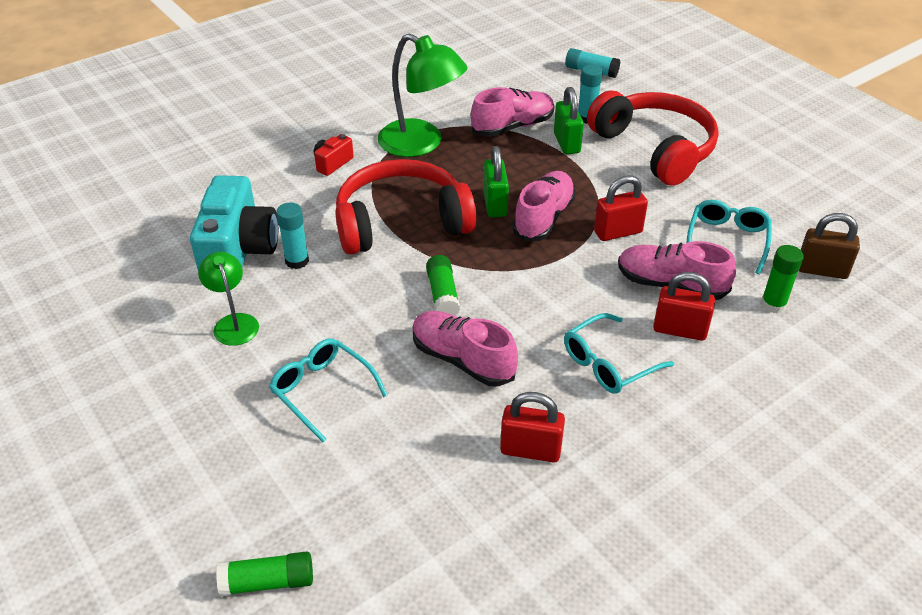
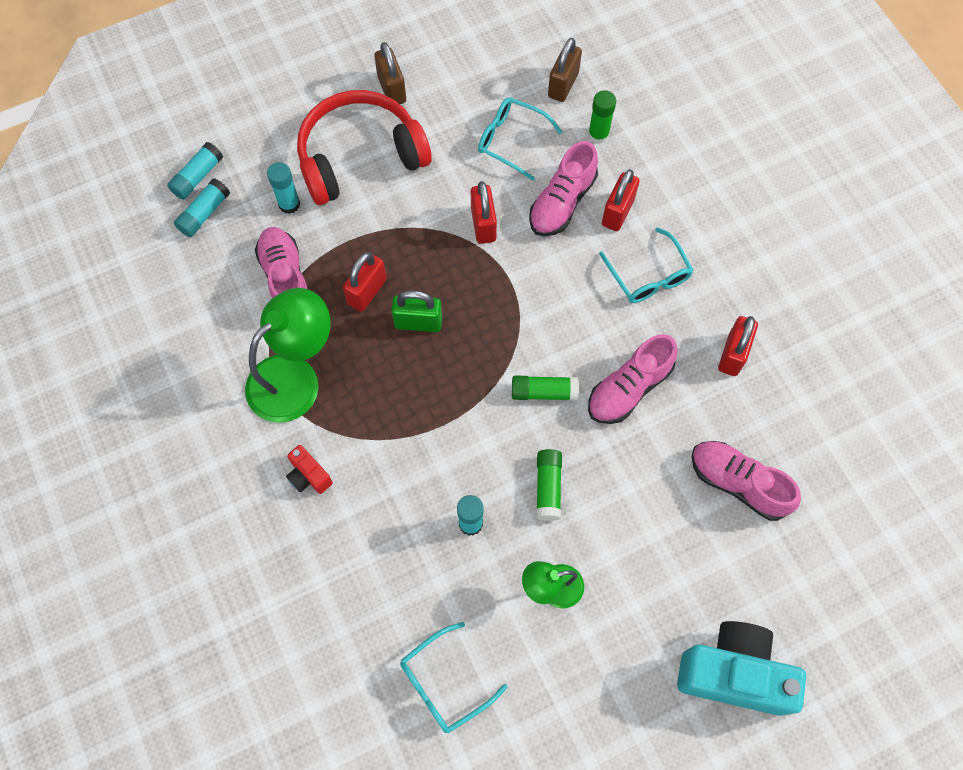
camera: 80 degrees left, 25 degrees up
turquoise camera [190,175,278,270] -> turquoise camera moved to [677,621,806,716]
green glue stick [216,552,313,596] -> green glue stick moved to [536,449,562,521]
turquoise glasses [269,338,388,442] -> turquoise glasses moved to [400,622,508,733]
red headphones [336,159,476,255] -> none
pink shoe [512,171,576,241] -> pink shoe moved to [691,441,801,521]
green padlock [554,87,584,154] -> none
none -> turquoise glue stick [174,178,230,237]
none -> red padlock [343,252,387,312]
none -> brown padlock [374,42,406,104]

